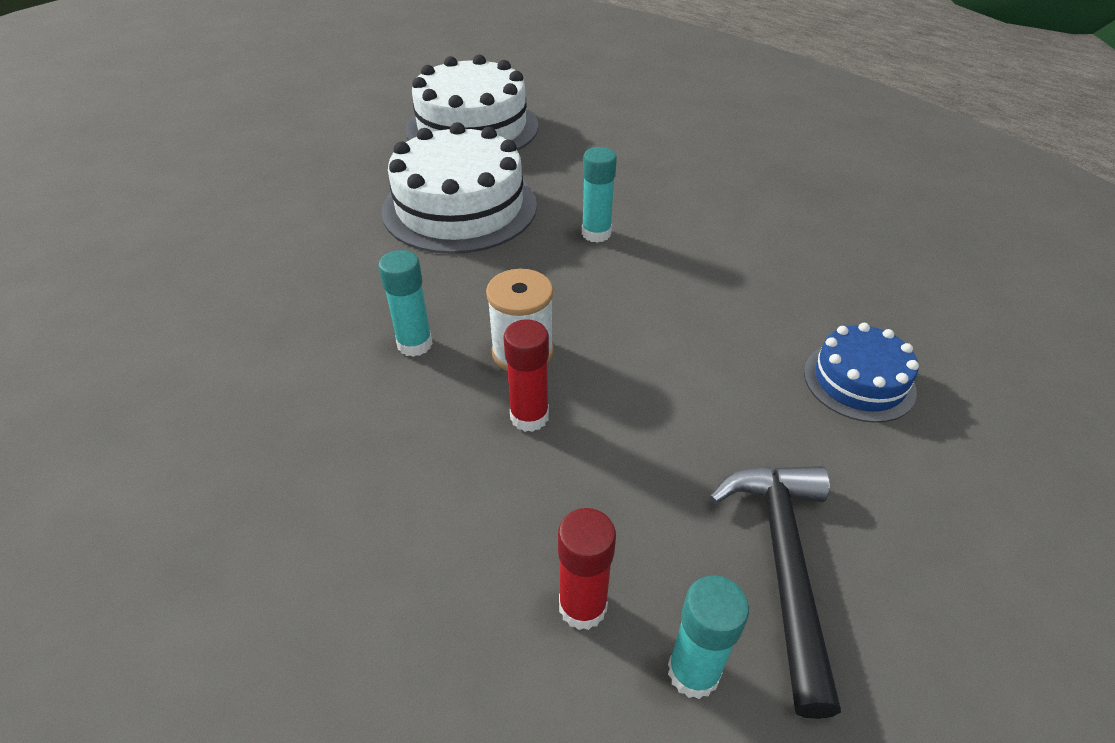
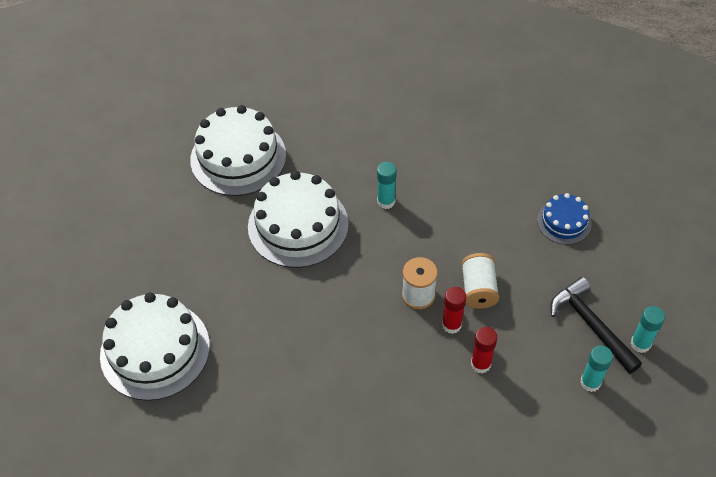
camera: 35 degrees left, 10 degrees up
turquoise glue stick [378,250,433,357] -> turquoise glue stick moved to [631,306,665,353]
red glue stick [558,508,616,630] -> red glue stick moved to [471,327,497,373]
none -> white cake [100,292,210,401]
none -> white spool [461,253,499,309]

